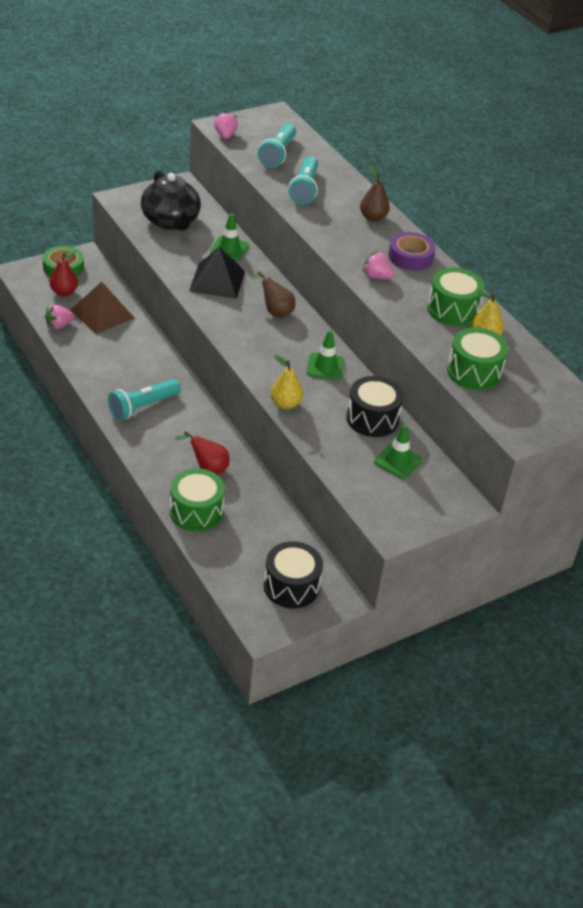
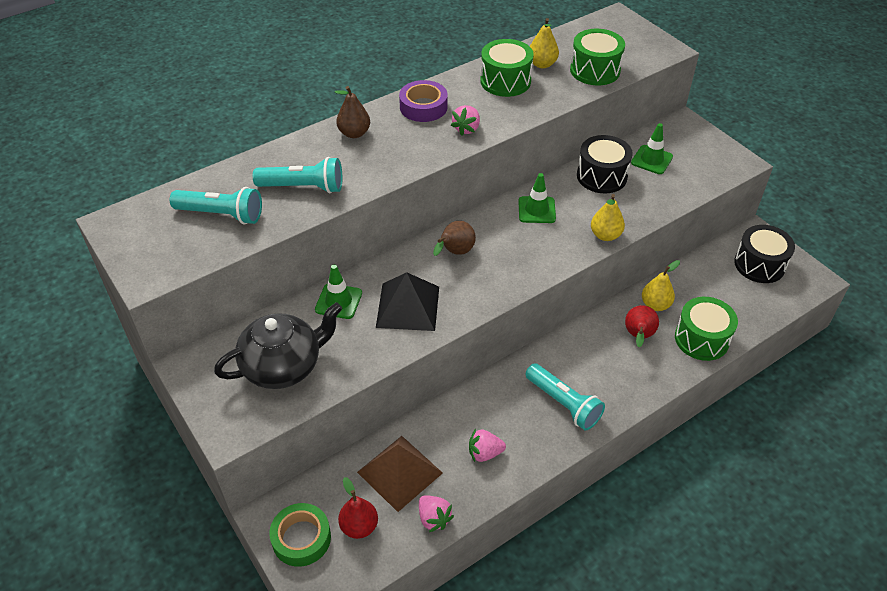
camera: 90 degrees left, 5 degrees up
pink strawberry [214,111,238,139] -> pink strawberry moved to [469,428,506,462]
none -> yellow pear [642,260,680,311]

